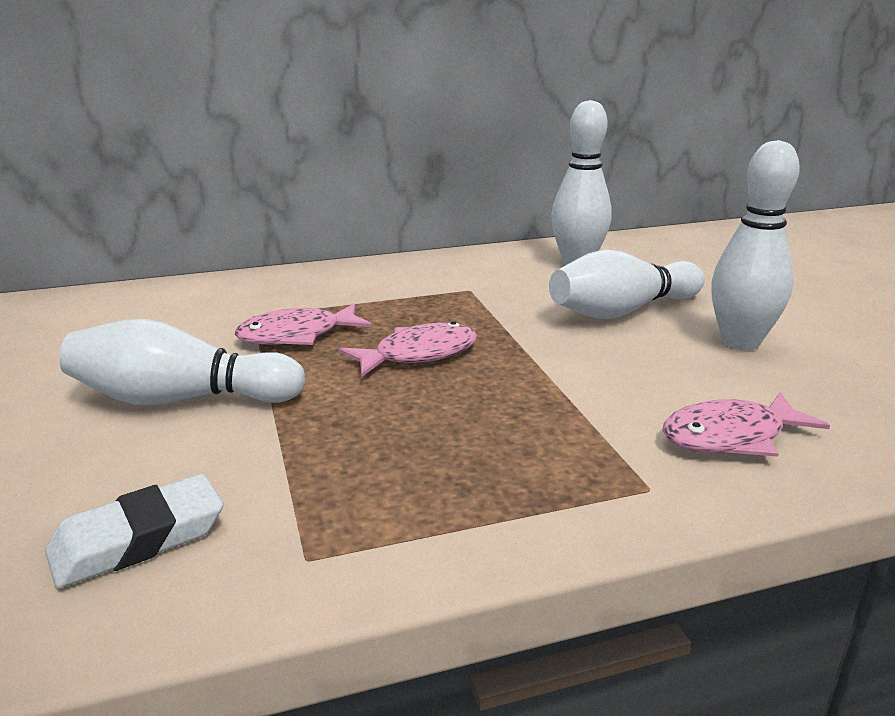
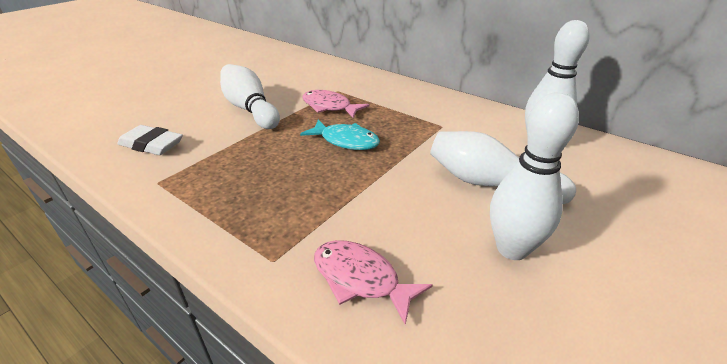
camera: 55 degrees right, 10 degrees up
pink fish [339,321,477,377] -> turquoise fish [300,119,380,150]

